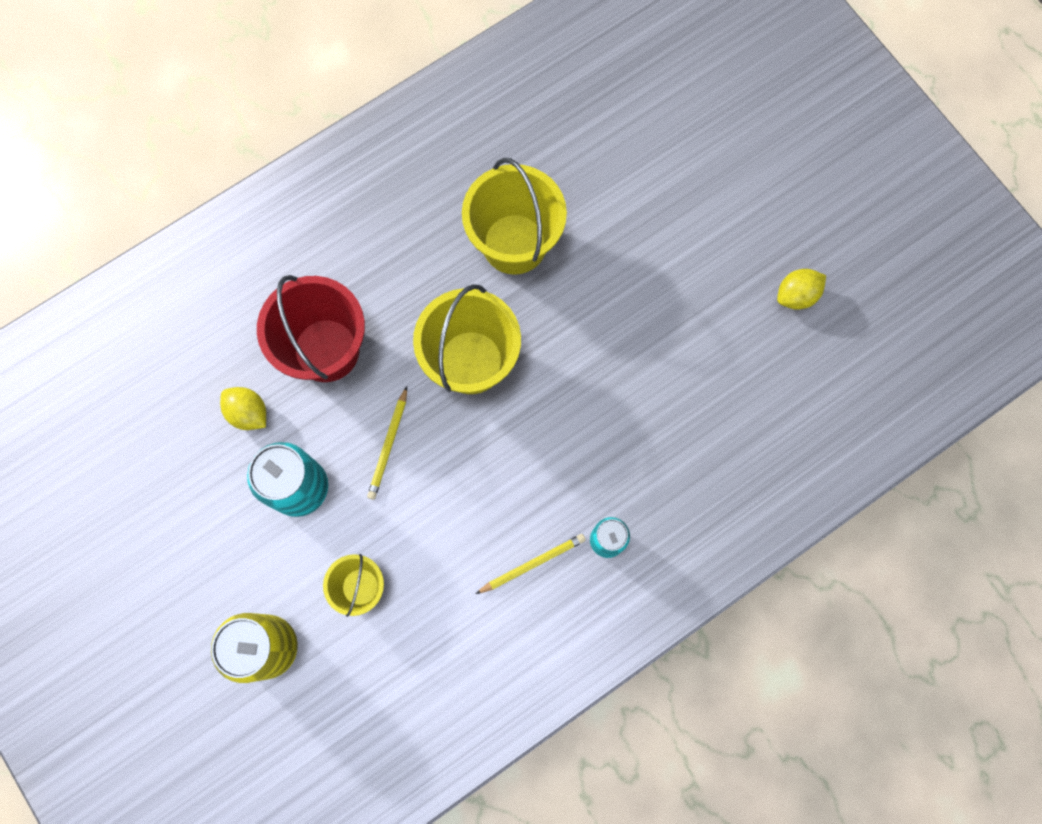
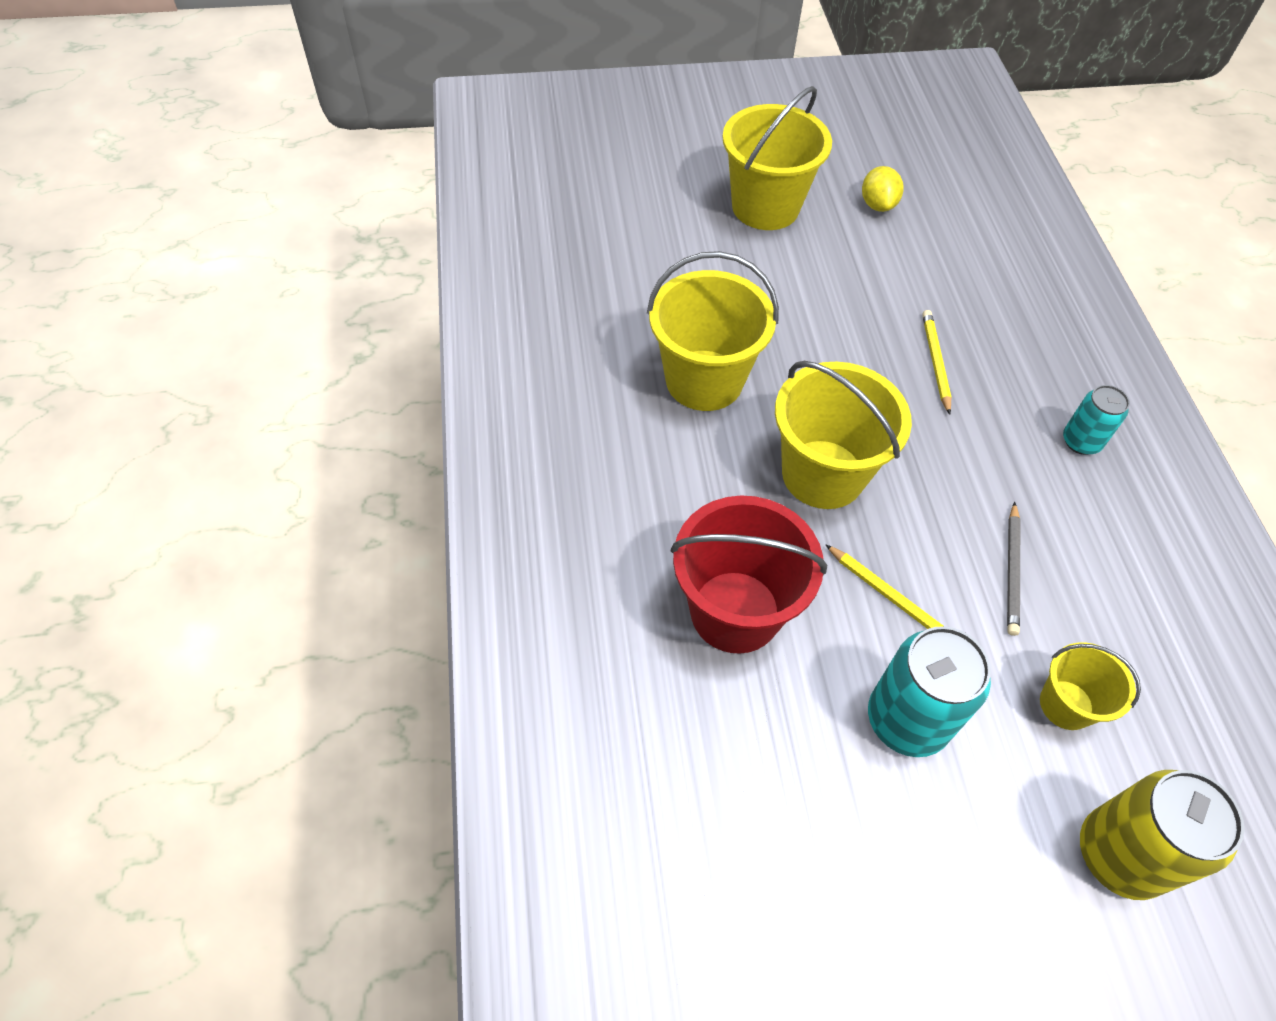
camera: 65 degrees left, 20 degrees down
yellow lemon [220,387,266,430] -> none
yellow pencil [476,534,586,594] -> yellow pencil moved to [922,310,952,415]
none -> yellow bucket [722,86,832,230]
none -> grey pencil [1007,502,1020,636]

